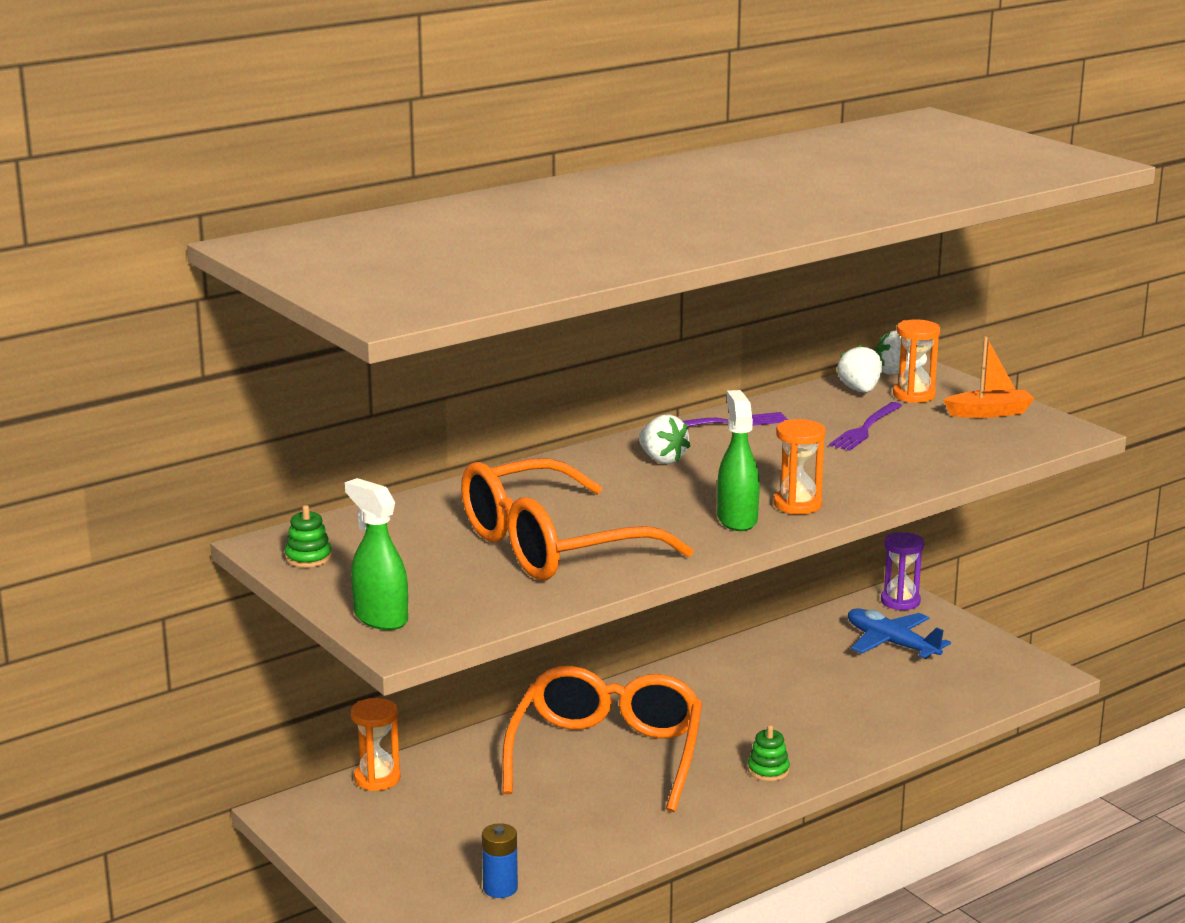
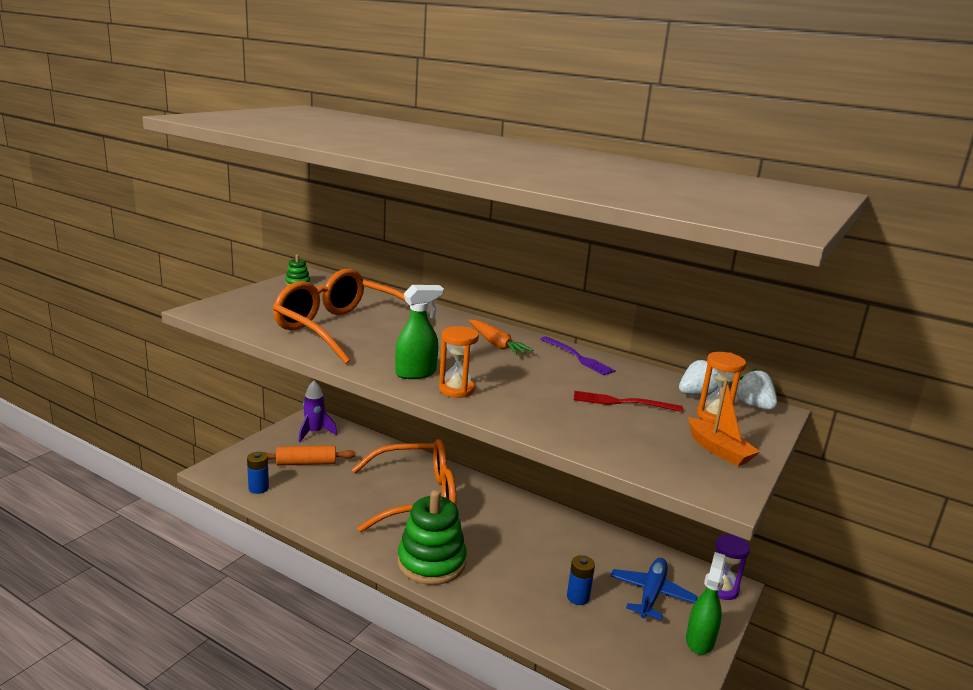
camera: 65 degrees right, 0 degrees up
green spray bottle [345,478,408,630] -> green spray bottle moved to [686,552,726,655]
orange hourglass [351,698,401,791] -> none
white strawberry [639,415,691,464] -> orange carrot [469,320,533,355]
green stacking toy [748,725,790,781] -> green stacking toy [398,490,467,585], size x2.35
purple fork [829,402,902,451] -> red fork [574,391,683,412]
none -> orange rolling pin [264,445,356,466]
none -> purple rocket [299,380,337,442]
none -> blue battery [567,555,595,605]

